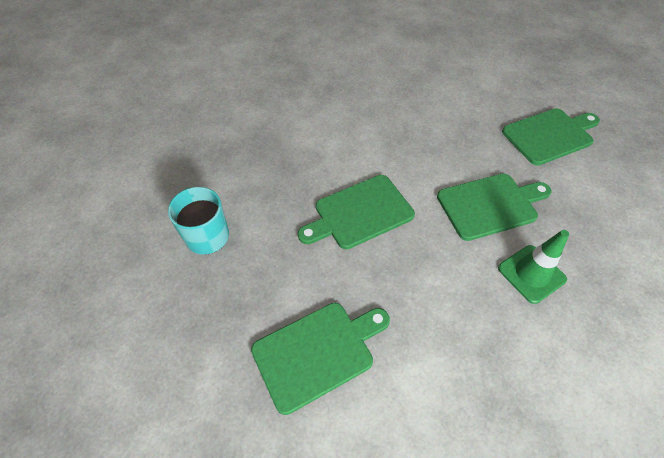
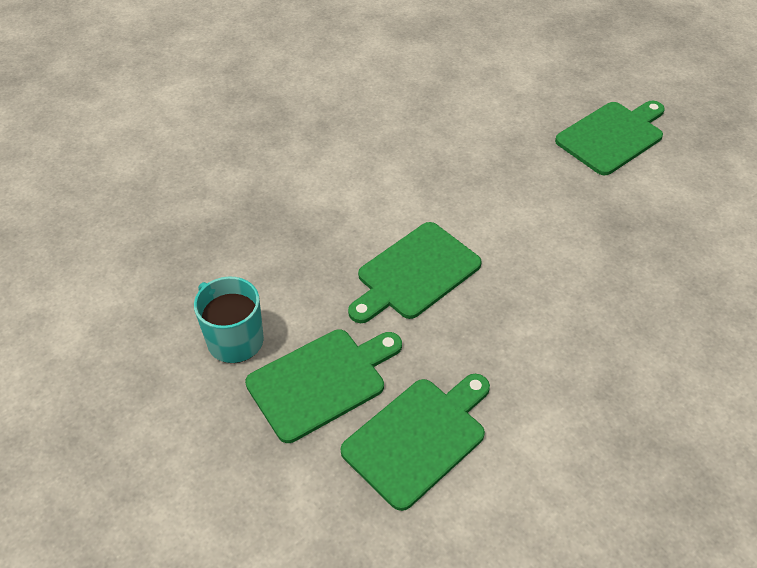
camera: 15 degrees left, 5 degrees down
green cutting board [437,174,552,241] -> green cutting board moved to [245,329,402,443]
green traffic cone [498,230,569,304] -> none

